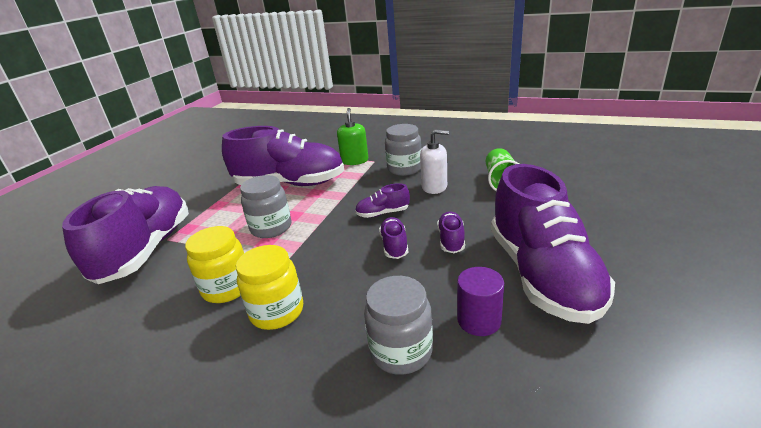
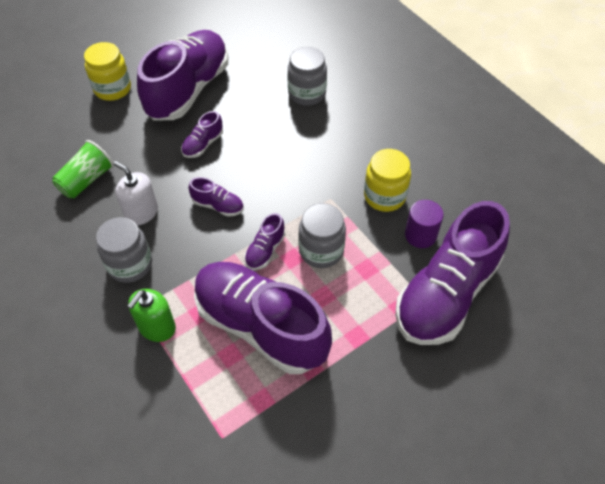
camera: 150 degrees left, 25 degrees up
yellow jar [236,245,303,330] -> yellow jar moved to [84,42,131,101]
purple shoe [379,217,409,259] -> purple shoe moved to [244,213,285,270]
purple cylinder [457,267,504,336] -> purple cylinder moved to [405,200,444,248]

